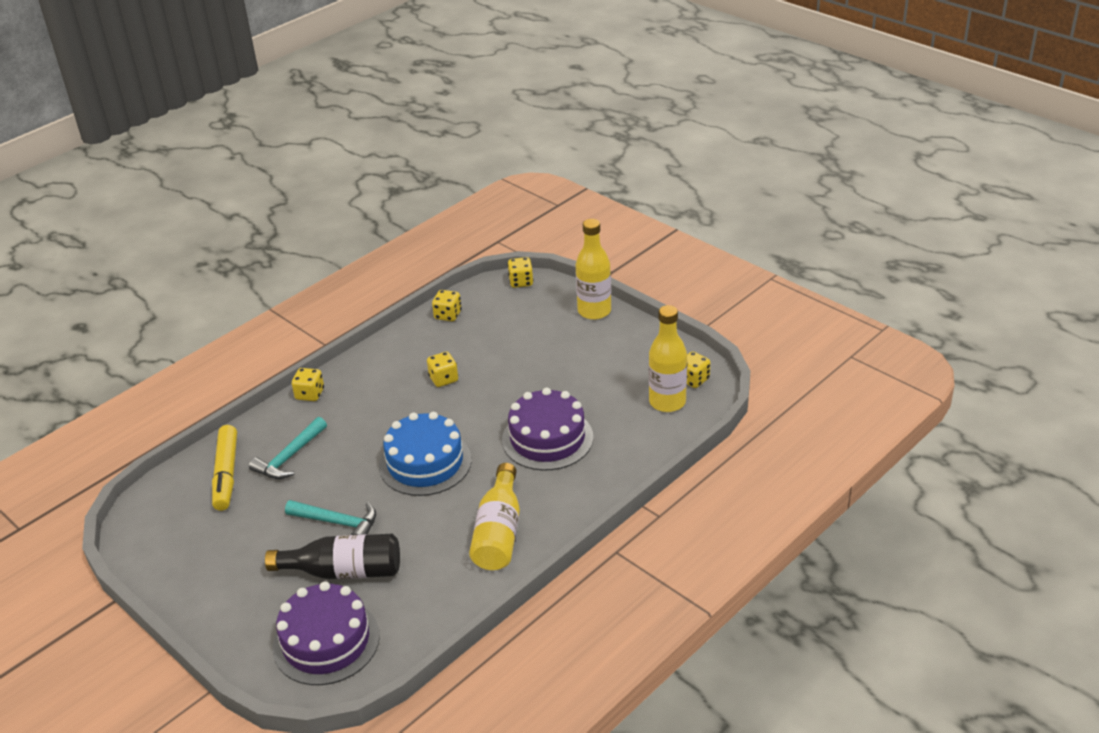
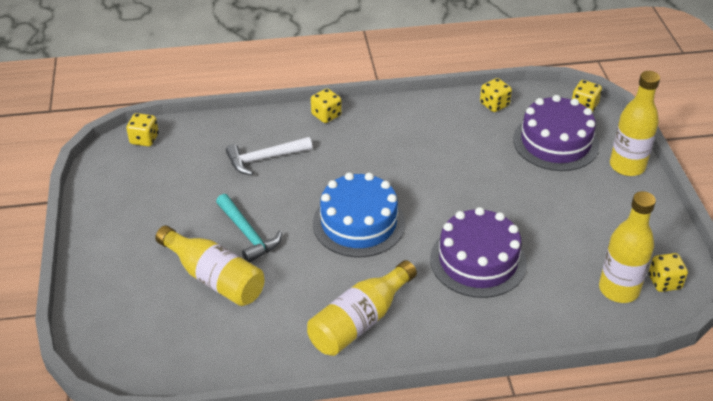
camera: 35 degrees right, 5 degrees up
yellow marker [212,425,237,511] -> none
turquoise hammer [249,417,327,479] -> white hammer [226,137,312,175]
black bottle [265,534,400,579] -> yellow bottle [155,225,264,306]
purple cake [273,581,380,685] -> purple cake moved to [513,95,599,171]
yellow dice [427,352,458,387] -> yellow dice moved to [126,113,159,147]

